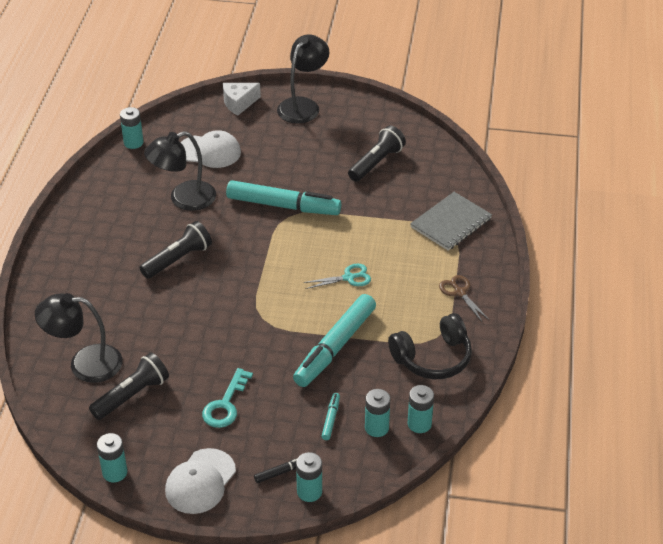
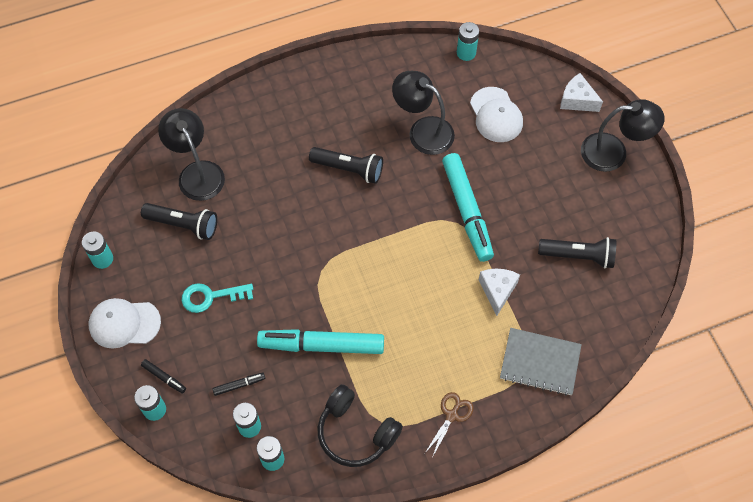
camera: 60 degrees right, 20 degrees up
turquoise scissors [303,264,371,289] -> none
turquoise marker [321,393,340,440] -> black marker [212,372,265,396]
none -> white cheese [479,269,520,316]

